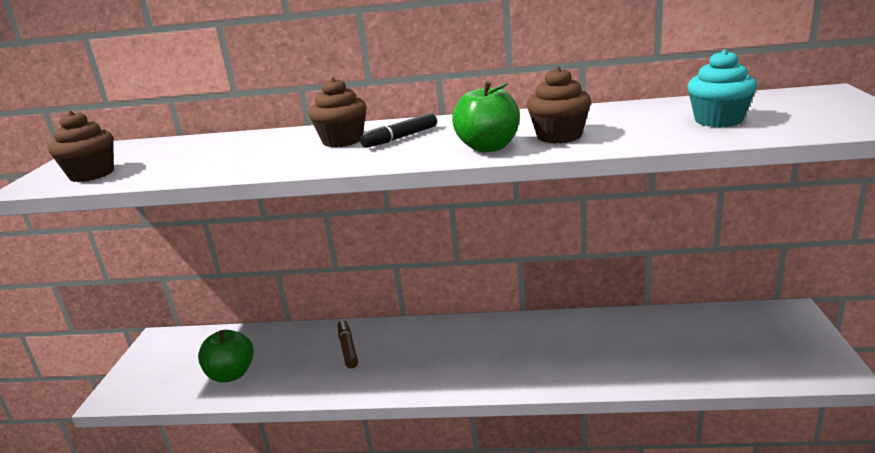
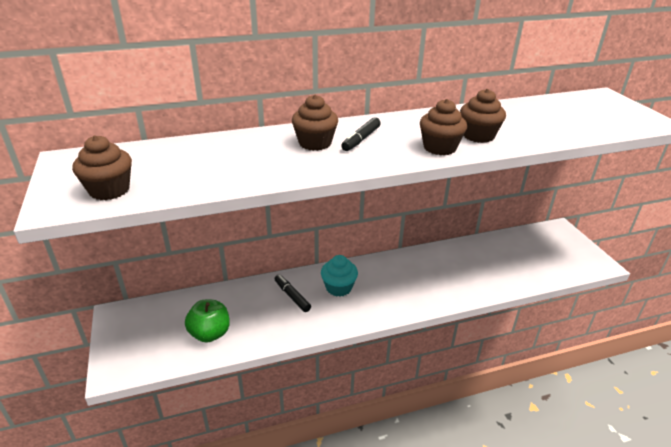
camera: 25 degrees left, 10 degrees up
brown marker [337,320,358,368] -> black marker [275,275,311,312]
green apple [452,81,520,152] -> brown cupcake [420,99,467,155]
turquoise cupcake [687,49,757,127] -> turquoise cupcake moved to [321,255,358,297]

